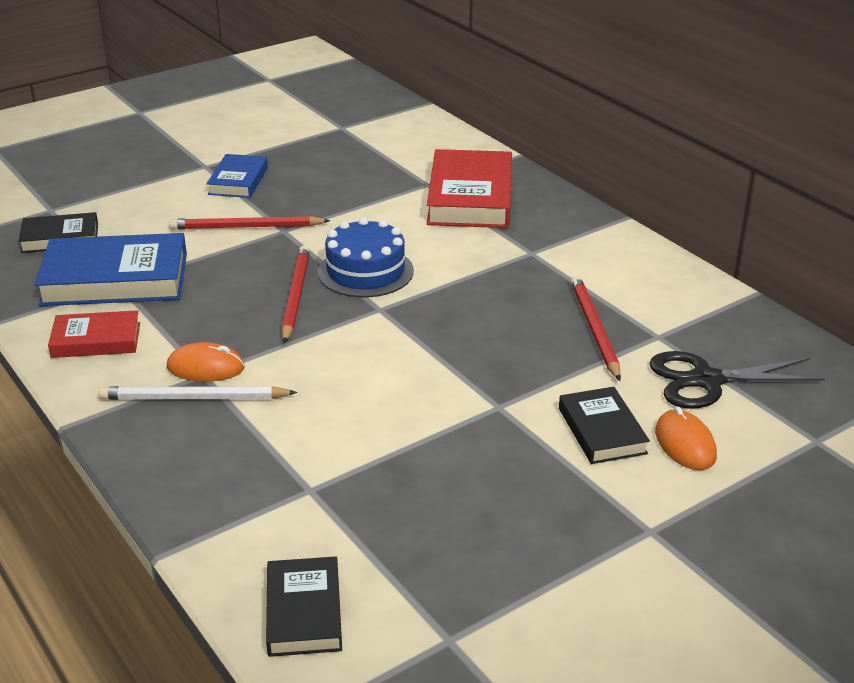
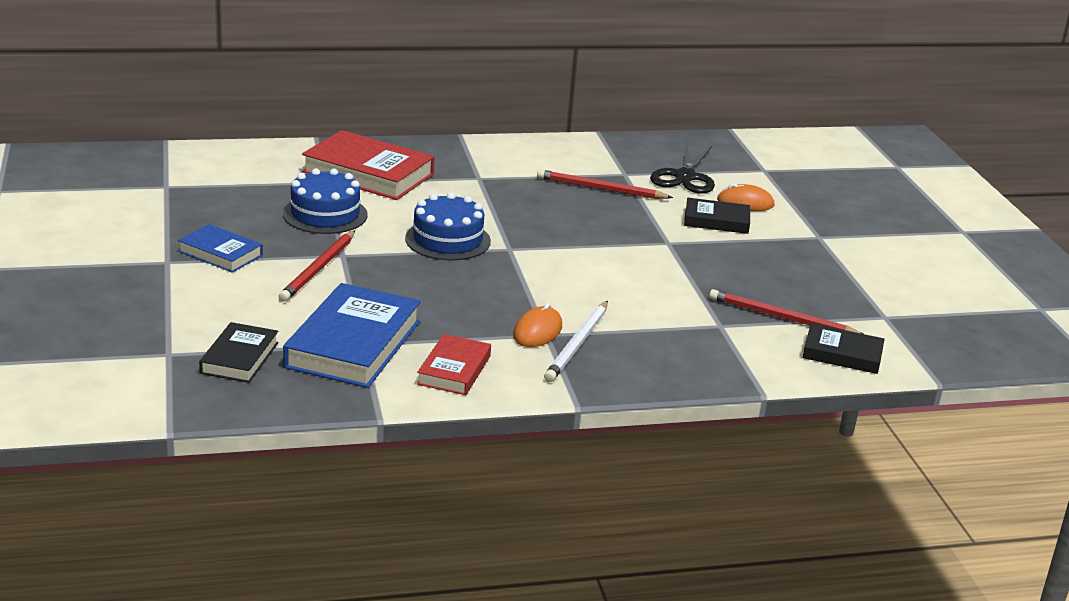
camera: 70 degrees left, 5 degrees down
red pencil [281,245,310,344] -> red pencil moved to [709,289,863,334]
none -> blue cake [283,168,368,234]

